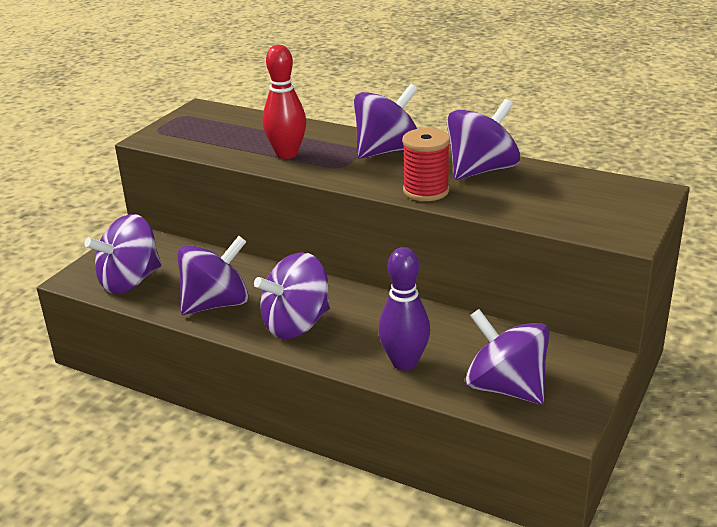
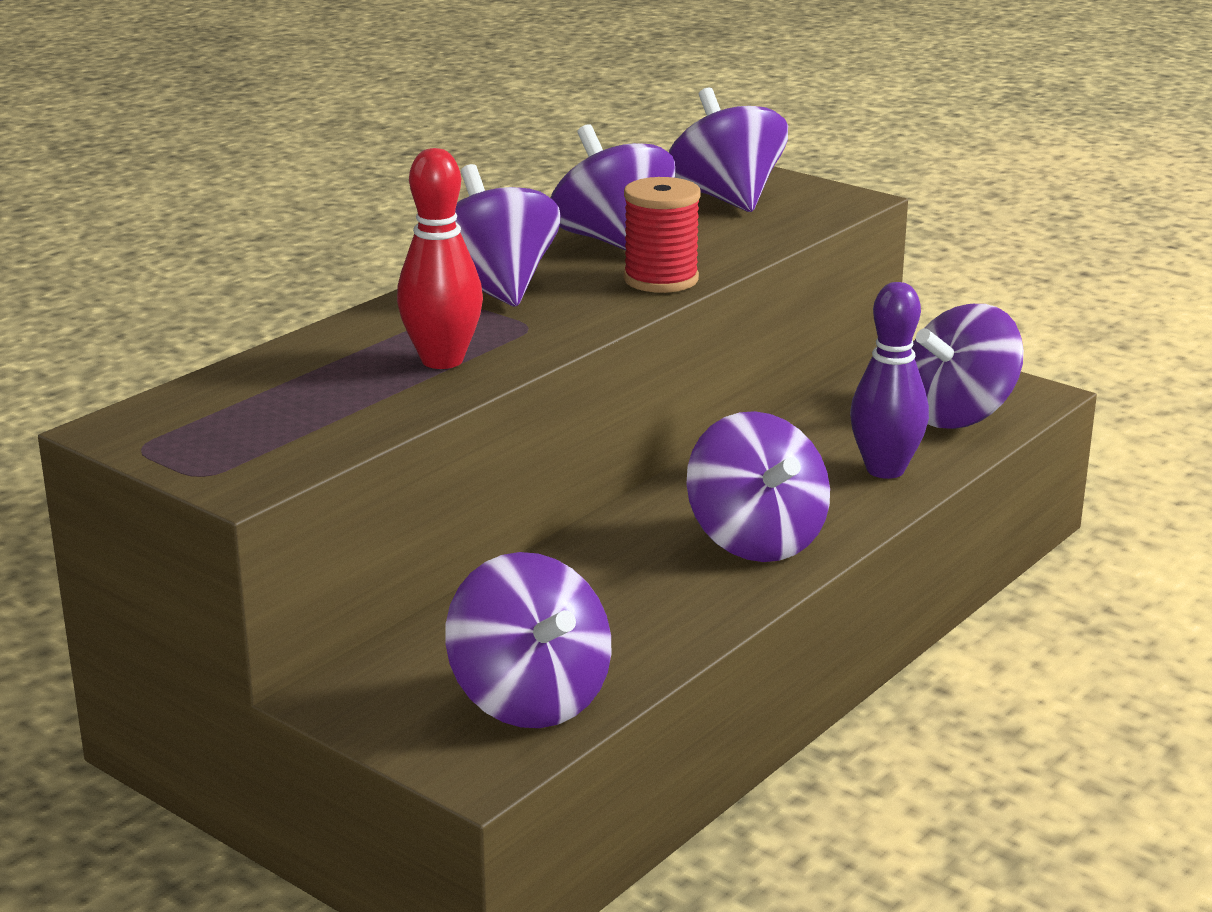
camera: 80 degrees left, 5 degrees down
purple spinning top [177,236,249,315] -> purple spinning top moved to [669,88,788,212]

